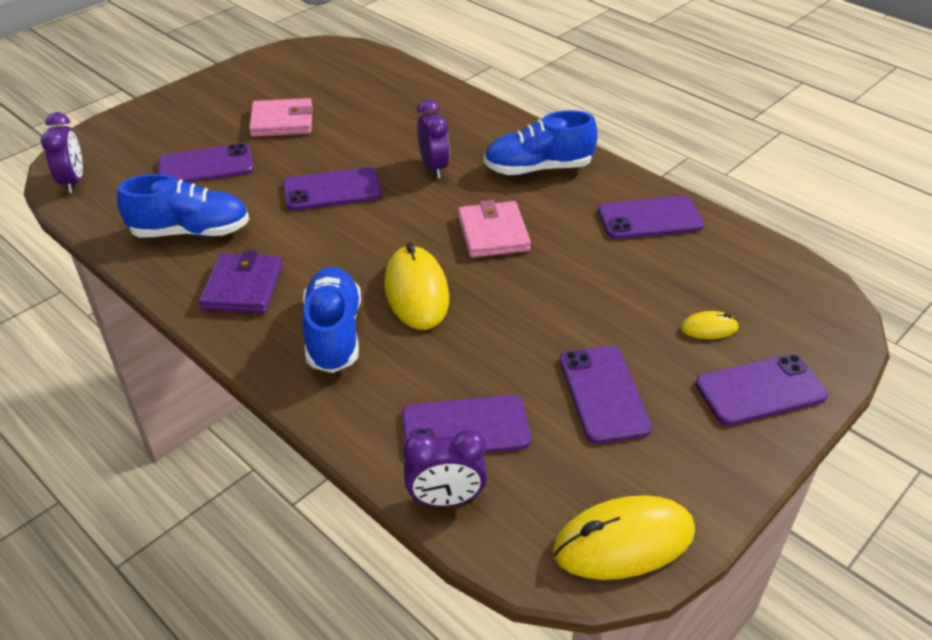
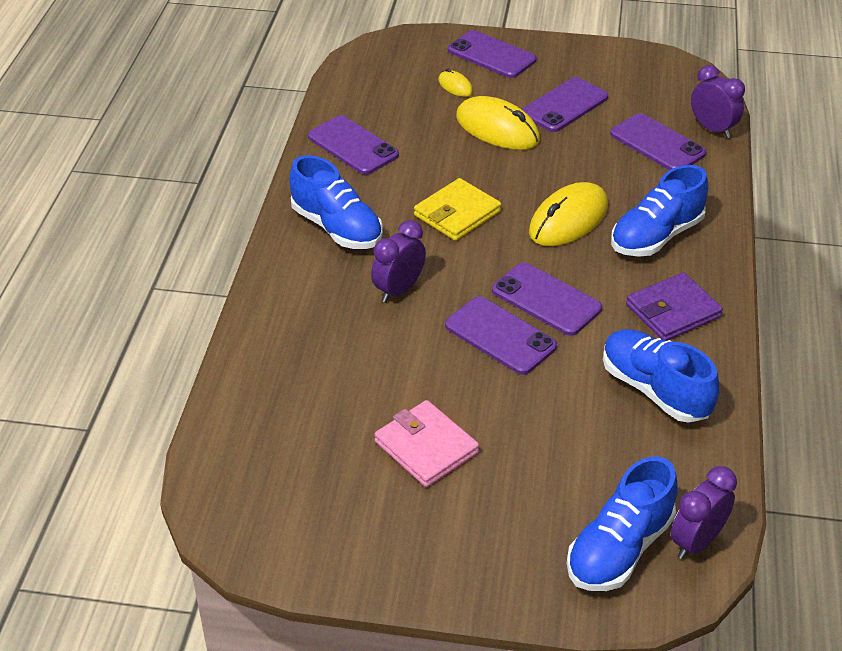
camera: 125 degrees left, 0 degrees up
purple phone [158,143,254,183] -> purple phone moved to [492,262,602,336]
pink wallet [458,200,531,258] -> yellow wallet [414,178,501,241]
yellow mouse [553,495,695,580] -> yellow mouse moved to [456,96,540,150]
none -> blue shoe [567,457,678,591]

